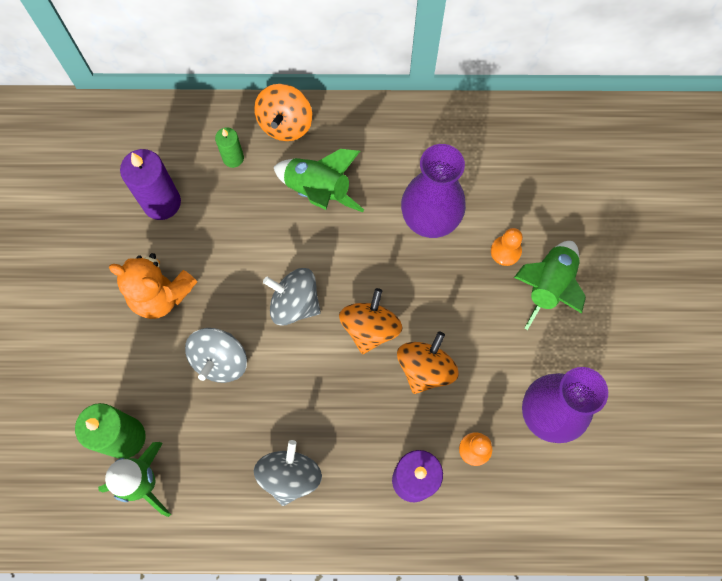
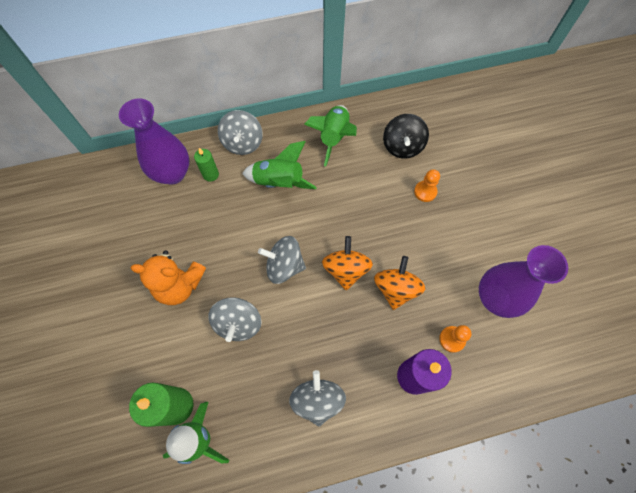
camera: 15 degrees left, 5 degrees down
purple candle [120,149,181,220] -> none
orange spinning top [254,84,312,141] -> grey spinning top [218,110,263,155]
purple vase [401,144,466,238] -> purple vase moved to [119,99,189,184]
green rocket [514,241,586,330] -> green rocket moved to [304,105,357,166]
none -> black spinning top [383,114,429,158]

